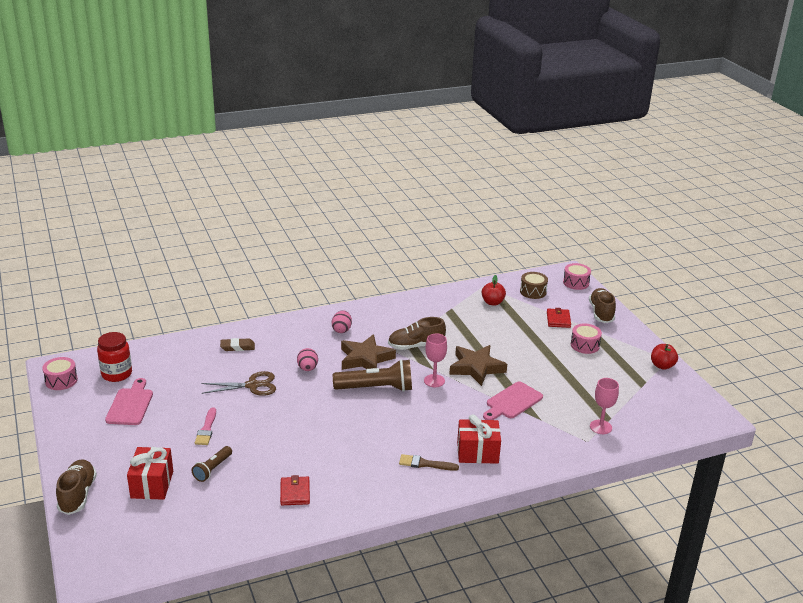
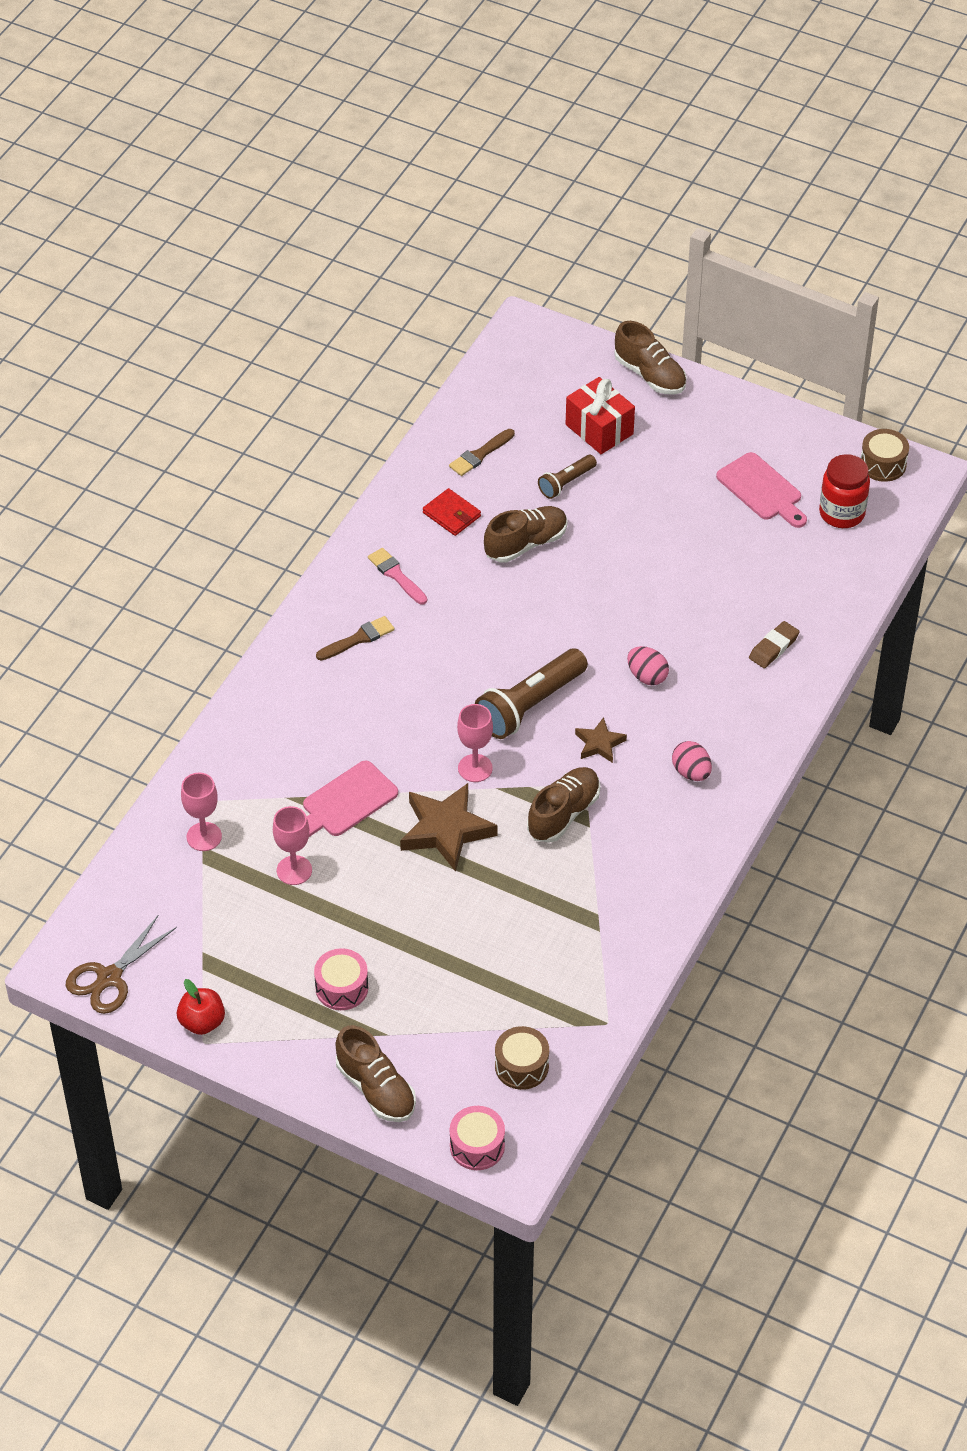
camera: 140 degrees right, 20 degrees up
pink drum [42,357,78,390] -> brown drum [861,429,909,482]
brown flashlight [192,446,232,482] -> brown flashlight turned 120 degrees counterclockwise [538,455,597,499]
pink brush [195,407,216,445] -> pink brush moved to [368,548,427,605]
brown scissors [202,371,276,396] -> brown scissors moved to [66,916,177,1014]
brown star [341,334,396,370] -> brown star [575,717,627,763], size x0.54
red gift [457,415,501,464] -> none
red apple [482,275,506,306] -> none
pink cutting board [483,382,543,420] -> pink cutting board turned 135 degrees counterclockwise [303,760,398,837]
red wallet [547,308,571,328] -> none
none -> pink goblet [273,806,312,885]
none -> brown brush [449,429,515,476]
none -> brown shoe [484,506,567,563]

